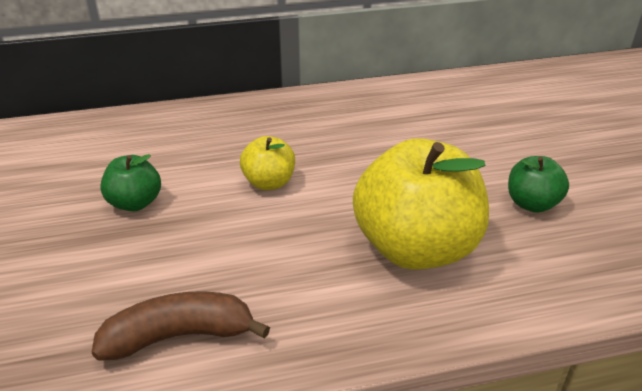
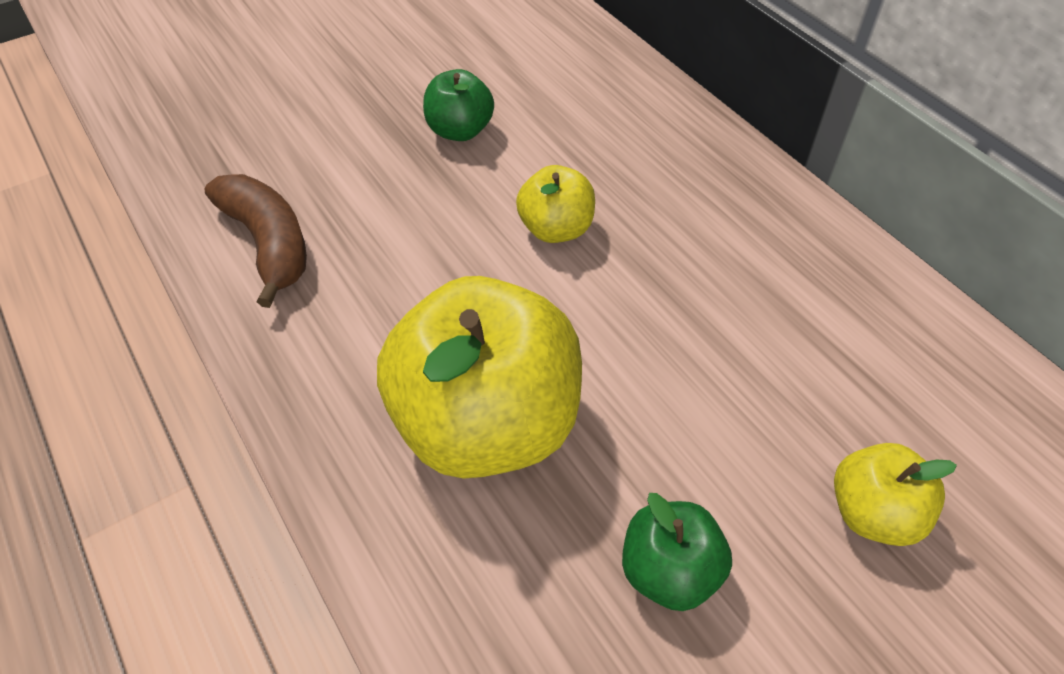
camera: 70 degrees right, 15 degrees up
none -> yellow apple [834,443,957,546]

